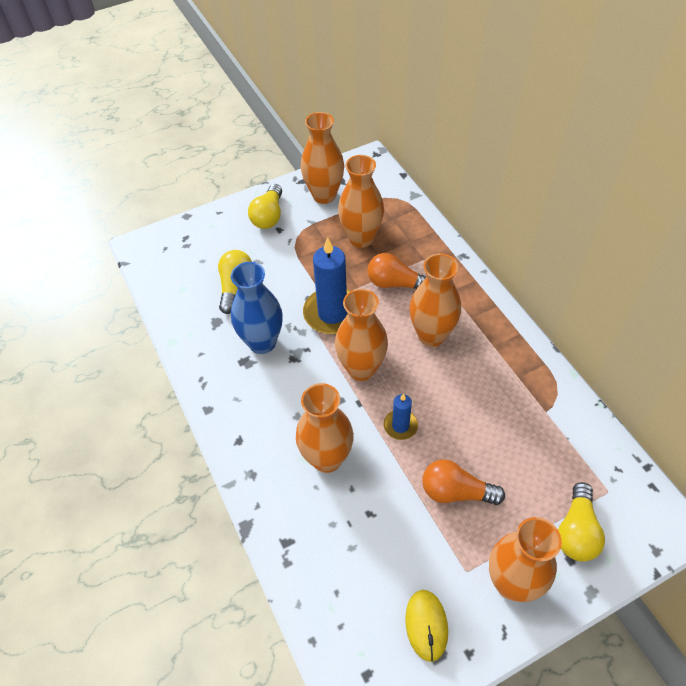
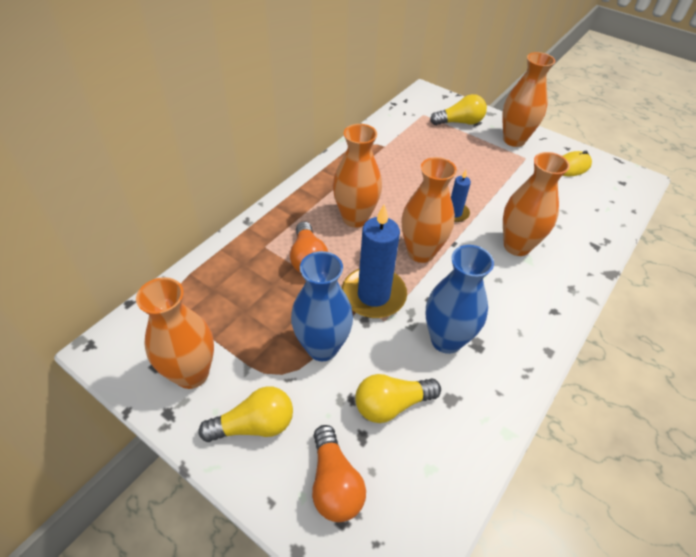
camera: 120 degrees left, 5 degrees down
orange vase [338,155,384,248] -> none
orange light bulb [422,459,505,505] -> orange light bulb moved to [312,425,366,522]
none -> blue vase [291,251,353,361]

